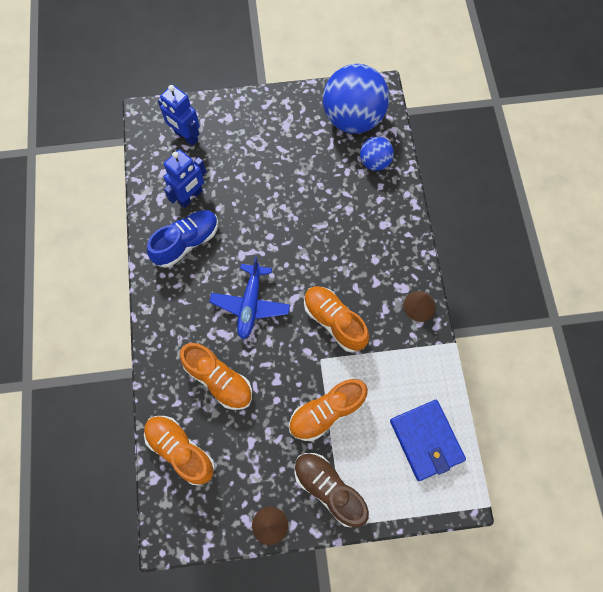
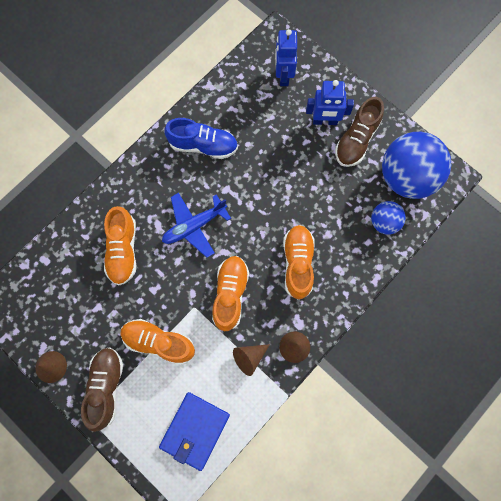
camera: 50 degrees right, 5 degrees up
orange shoe [144,416,215,486] -> orange shoe moved to [283,225,315,300]
blue robot [164,149,206,208] -> blue robot moved to [306,80,354,125]
none -> brown cone [233,344,270,376]
none -> brown shoe [335,97,384,167]

